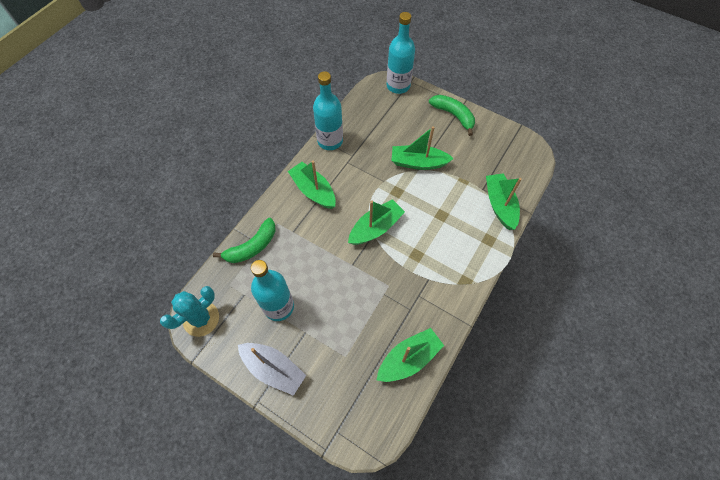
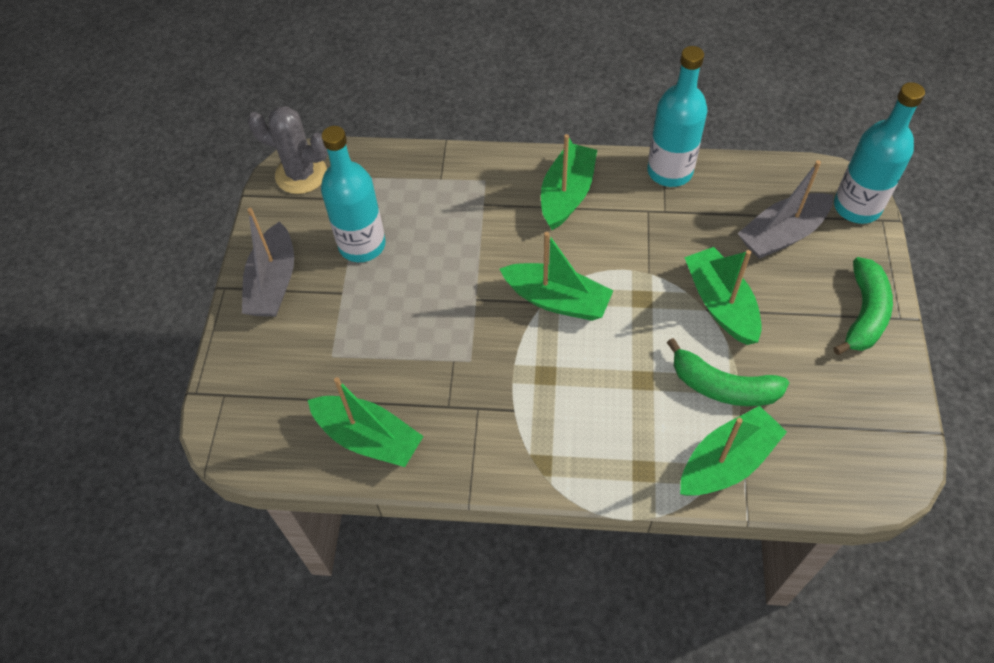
camera: 65 degrees right, 5 degrees down
turquoise cactus [160,286,219,337] -> grey cactus [247,106,328,194]
green banana [213,218,275,263] -> green banana moved to [667,338,789,406]
none -> grey boat [738,160,833,259]

